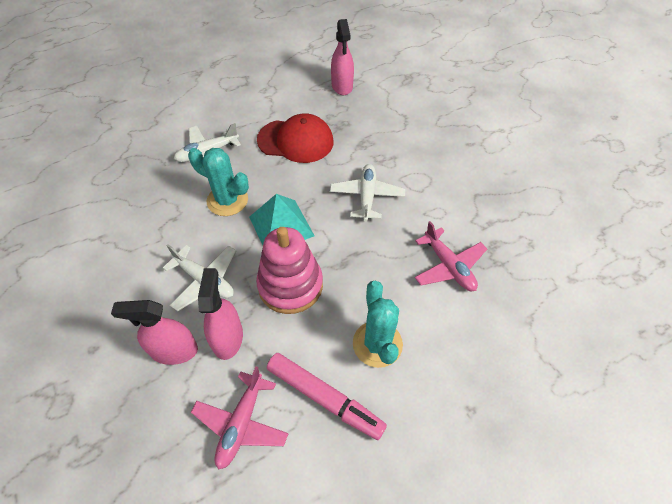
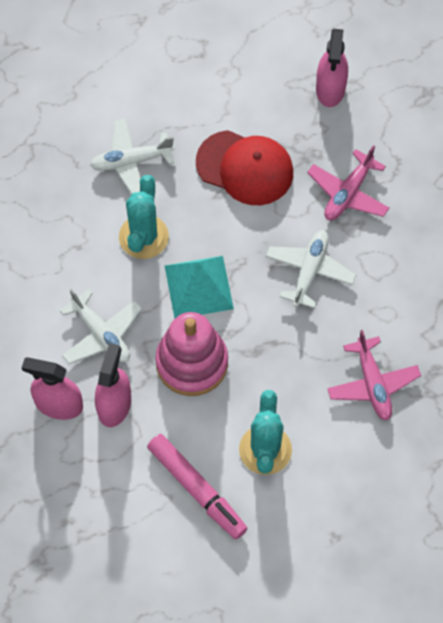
camera: 15 degrees right, 10 degrees up
turquoise cactus [188,148,249,216] -> turquoise cactus turned 60 degrees clockwise [119,175,169,259]
pink plane [191,366,289,470] -> pink plane moved to [307,145,389,220]

